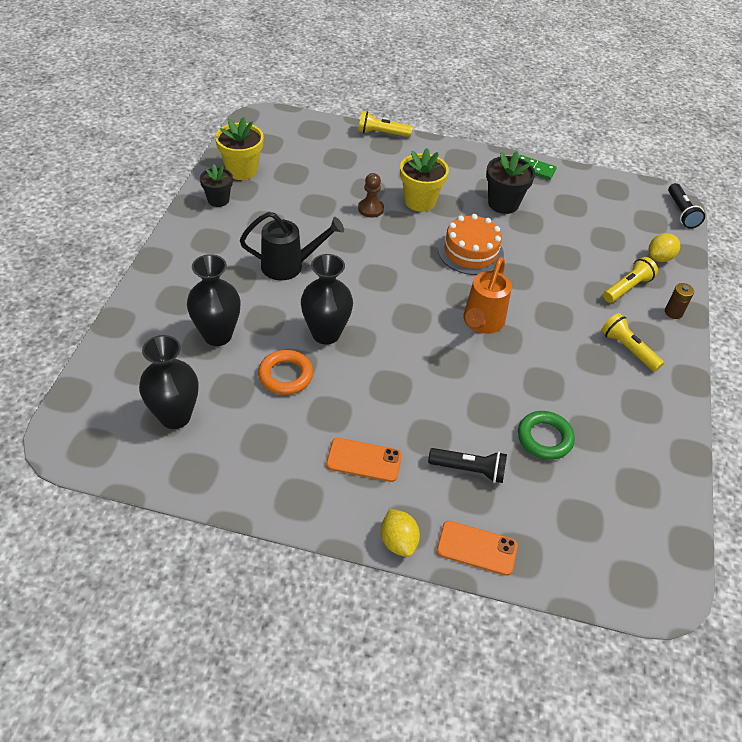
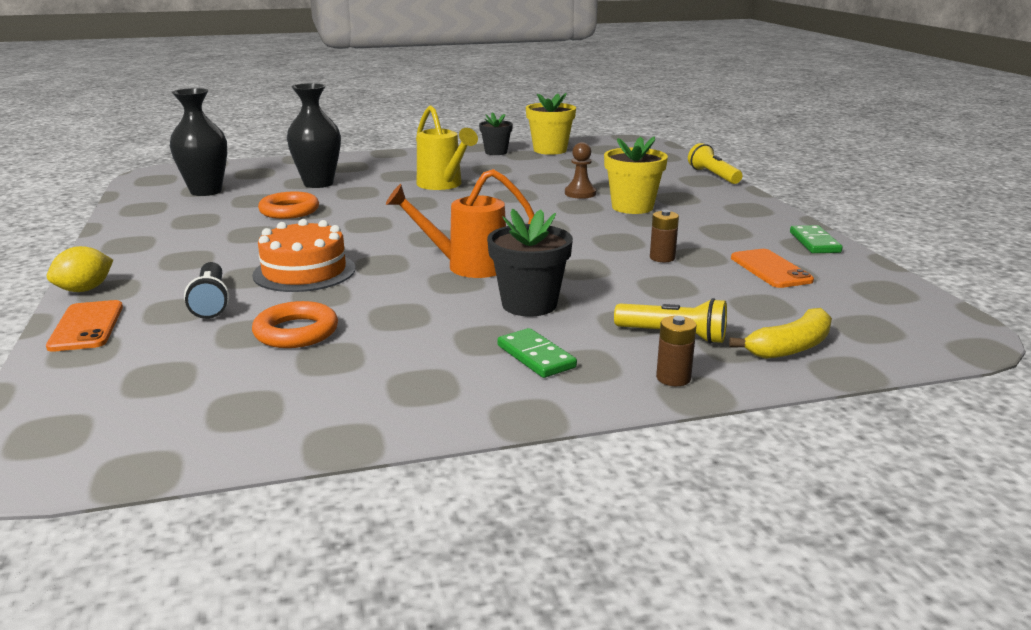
camera: 65 degrees right, 25 degrees down
black watering can [240,212,344,281] -> yellow watering can [416,105,478,190]
black vase [301,254,353,345] -> none
orange phone [326,438,402,482] -> orange phone moved to [731,249,814,288]
orange cake [438,214,504,275] -> orange cake moved to [252,219,355,292]
black flower pot [486,151,535,214] -> black flower pot moved to [487,209,573,317]
green ring [518,411,575,460] -> orange ring [252,301,338,348]
yellow flashlight [601,313,664,372] -> green domino [497,328,577,378]
yellow lemon [648,233,680,262] -> yellow banana [729,308,832,359]
black flashlight [668,183,705,229] -> none
none -> brown battery [650,210,679,262]

